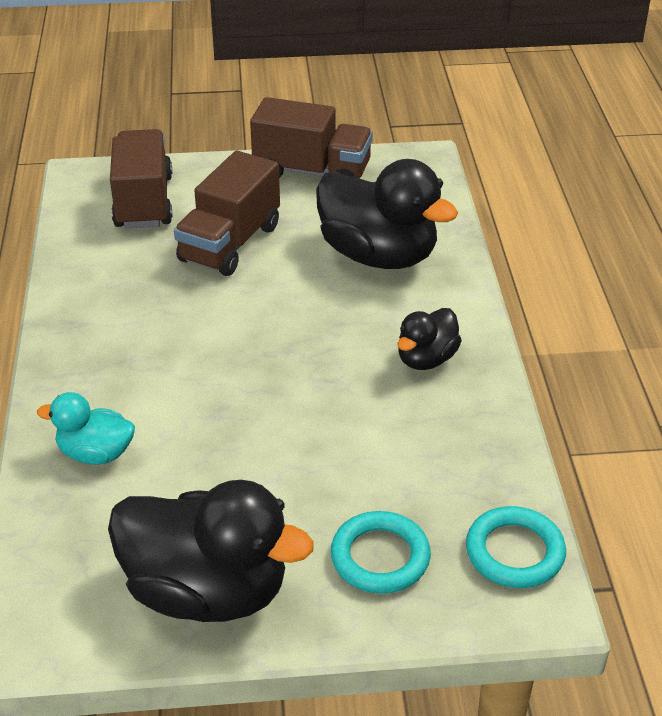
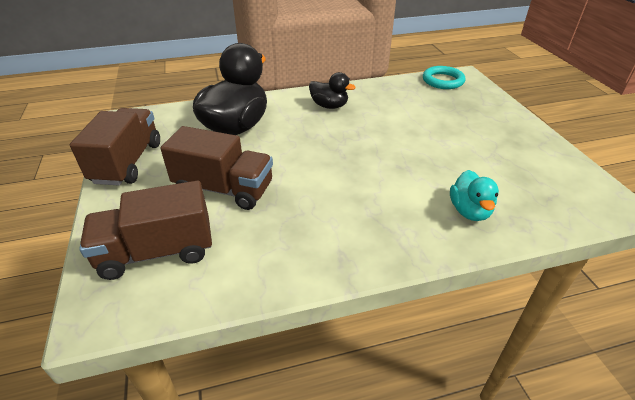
camera: 100 degrees left, 0 degrees up
black duck [108,480,314,622] -> none
turquoise ring [331,511,431,594] -> none

